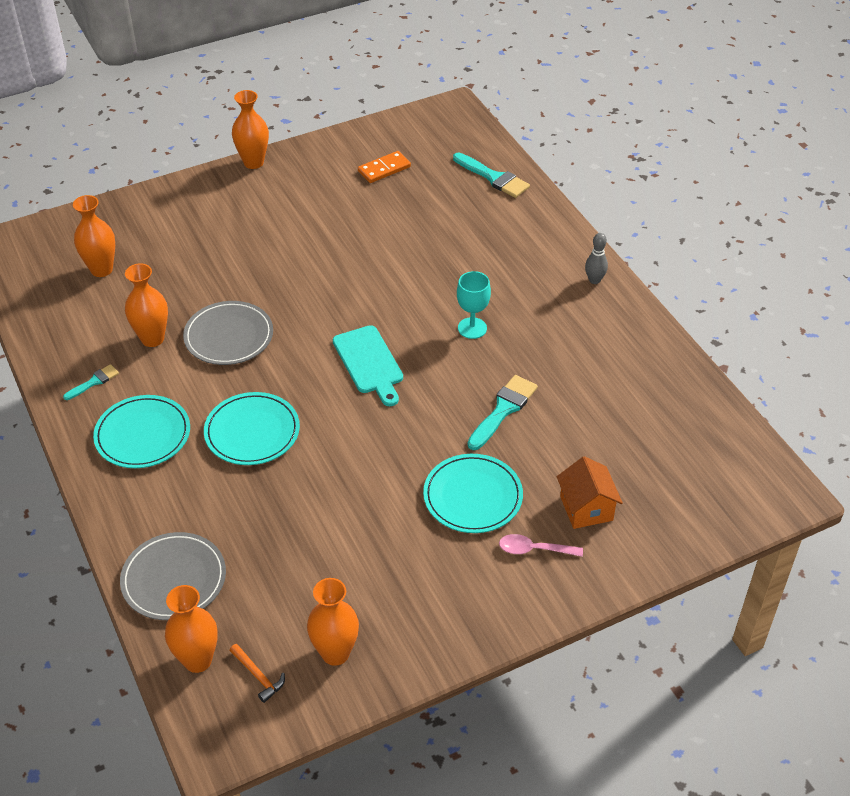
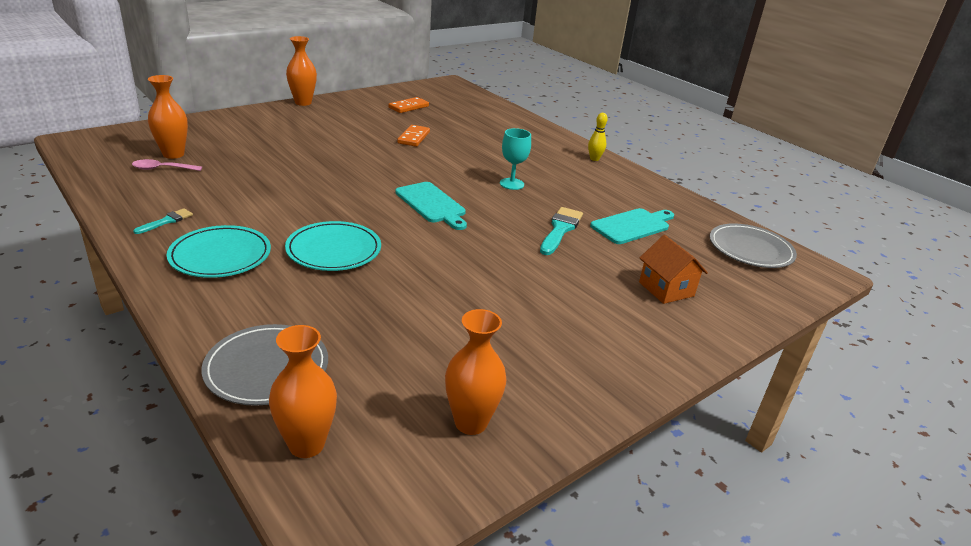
camera: 15 degrees left, 15 degrees down
orange vase [125,263,168,347] -> none
grey plate [183,301,273,365] -> grey plate moved to [710,223,797,268]
orange hammer [230,644,285,703] -> none
turquoise plate [423,454,523,533] -> none
turquoise brush [453,153,530,198] -> none
pink spoon [499,534,583,557] -> pink spoon moved to [132,159,202,171]
grey bowling pin [585,233,608,284] -> yellow bowling pin [588,113,608,161]
none -> orange domino [397,125,430,147]
none -> turquoise cutting board [590,208,674,244]

